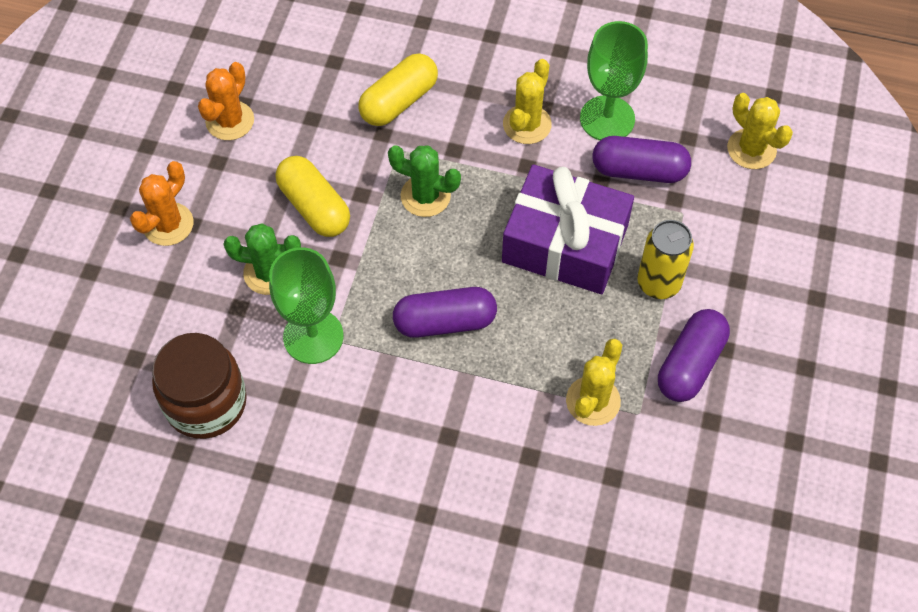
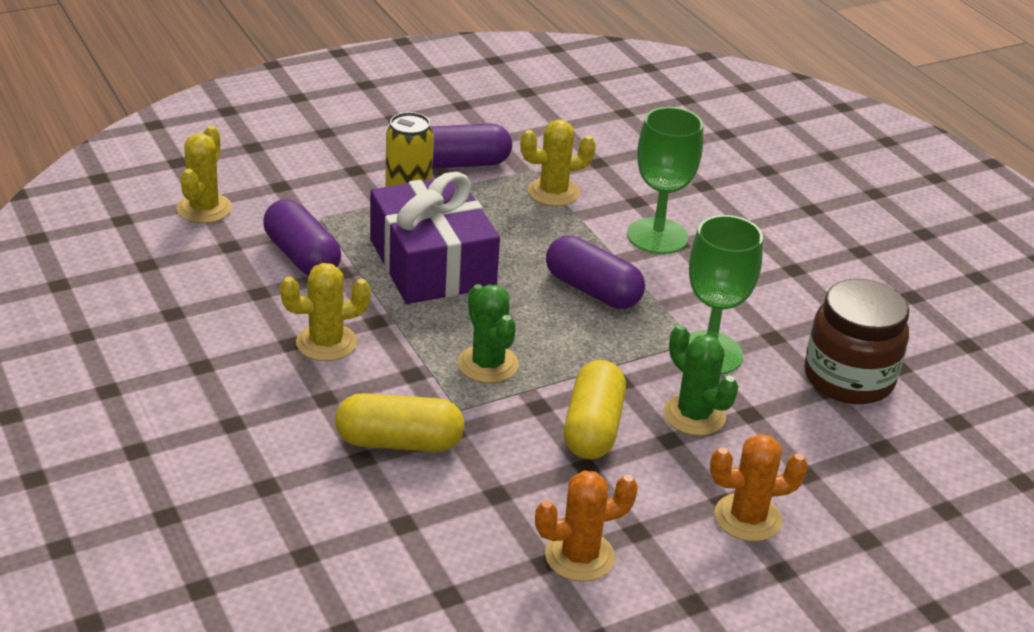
camera: 135 degrees left, 25 degrees down
green goblet [580,21,648,140] -> green goblet moved to [627,107,703,254]

